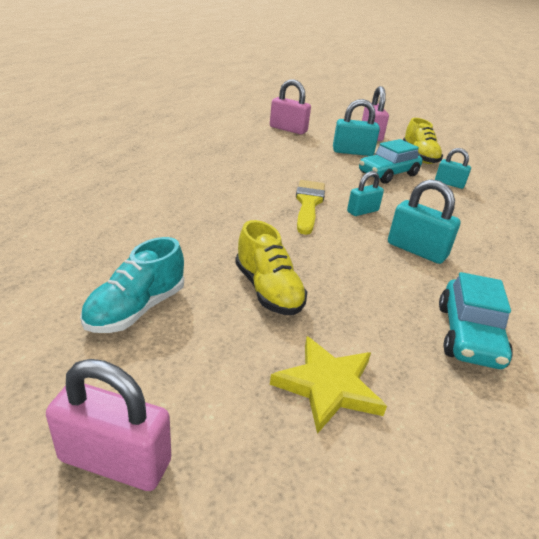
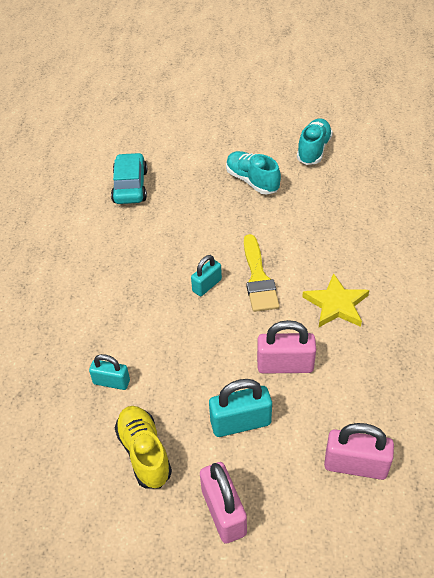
camera: 170 degrees right, 15 degrees up
pink padlock [46,359,171,491] -> pink padlock moved to [257,320,316,374]
yellow shoe [235,220,307,315] -> turquoise shoe [226,151,281,195]
yellow star [270,336,387,434] -> yellow star moved to [302,273,369,327]
turquoise car [359,139,422,184] -> none
turquoise padlock [388,179,461,264] -> none

